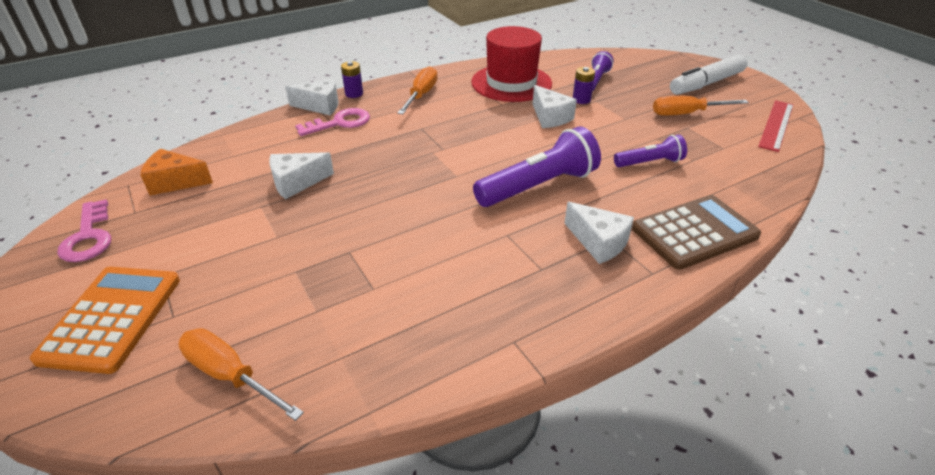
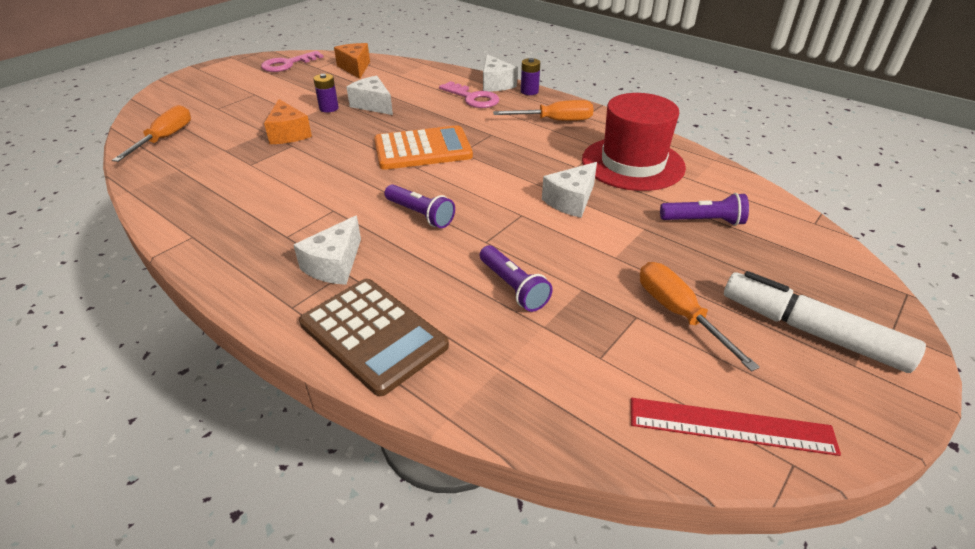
camera: 70 degrees right, 0 degrees up
orange calculator [30,267,180,374] -> orange calculator moved to [374,125,473,170]
purple flashlight [473,126,601,207] -> purple flashlight [384,184,455,228], size x0.57
purple battery [573,67,595,104] -> purple battery moved to [313,74,339,113]
none -> orange cheese [264,99,312,144]

